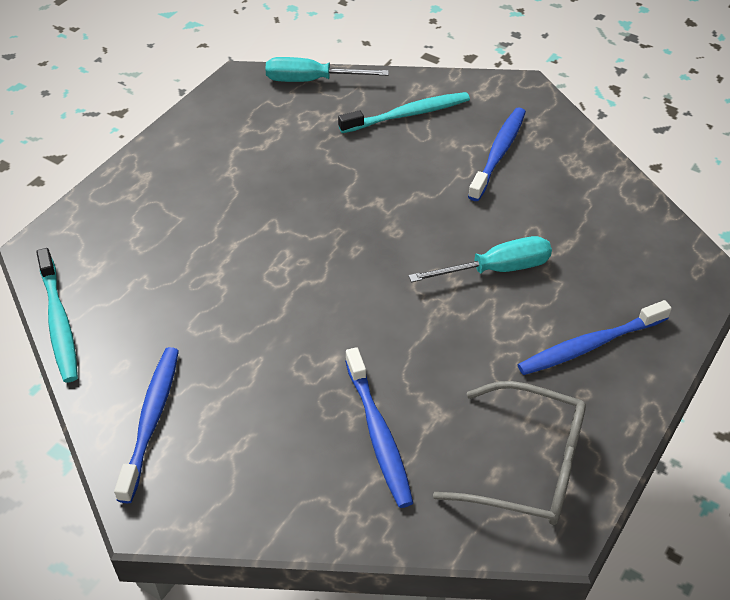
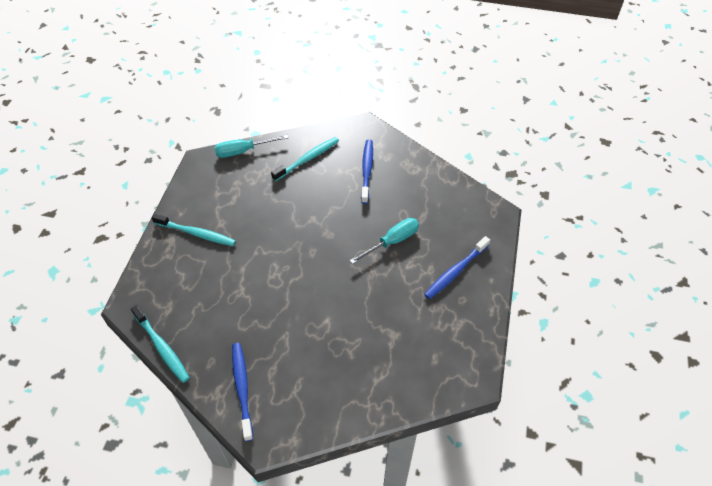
camera: 20 degrees left, 5 degrees up
blue toothbrush [345,347,413,508] -> none
grey glasses [433,381,586,525] -> none
none -> turquoise toothbrush [152,213,236,246]

